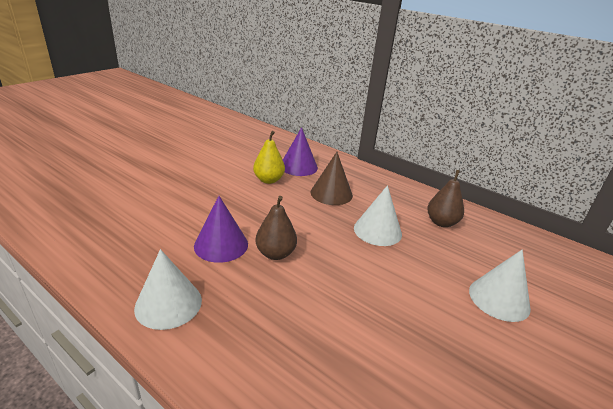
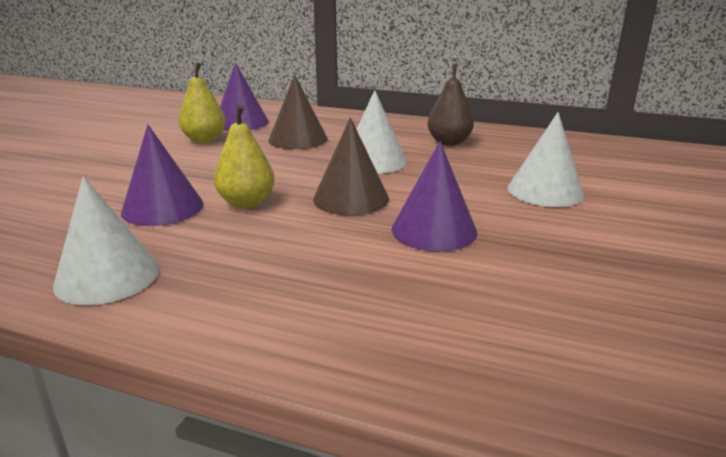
camera: 15 degrees left, 5 degrees down
brown pear [255,196,297,260] -> yellow pear [214,105,275,208]
none -> brown cone [313,117,389,215]
none -> purple cone [392,141,477,252]

